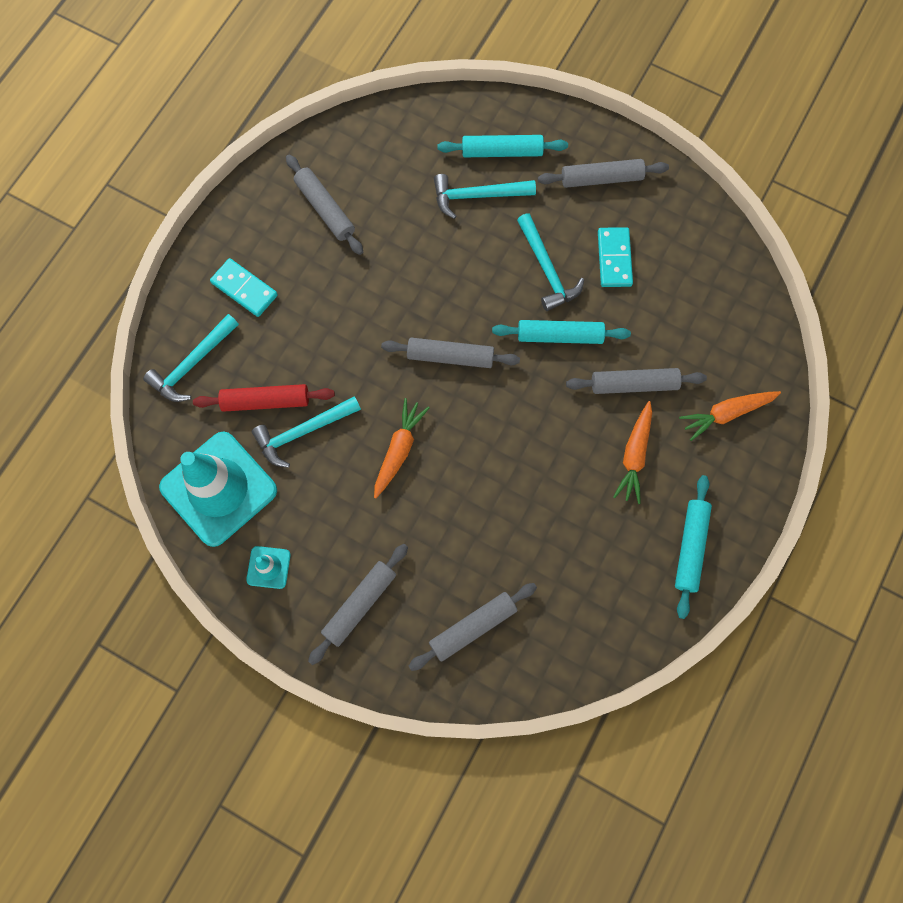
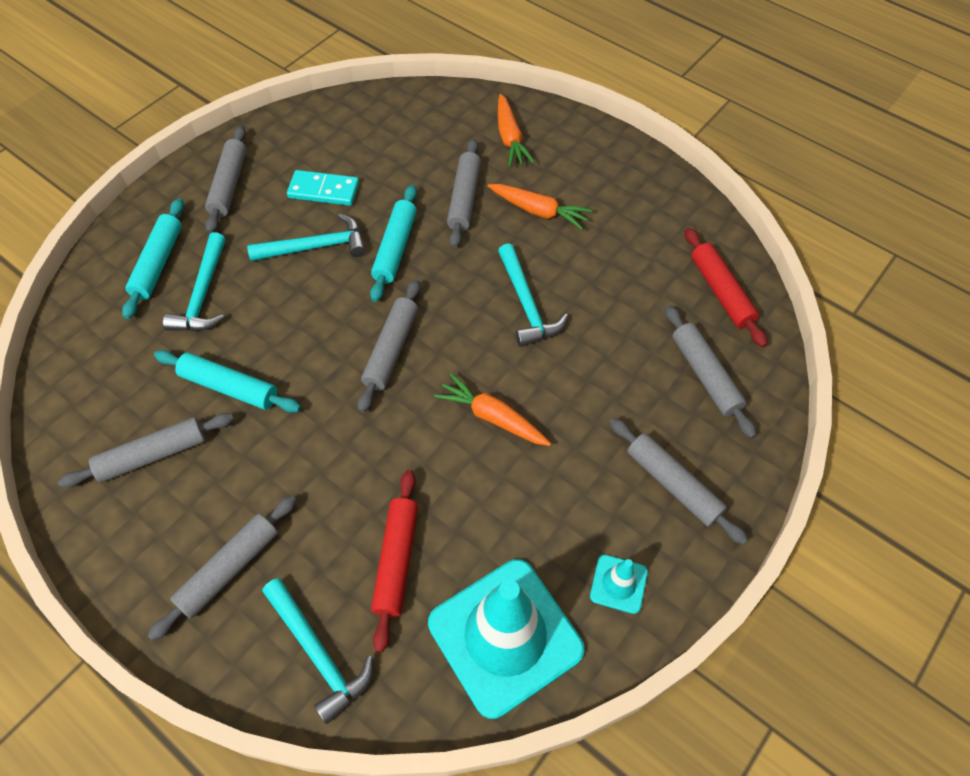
camera: 80 degrees left, 15 degrees down
turquoise domino [210,258,278,317] -> grey rolling pin [148,495,297,641]
turquoise hammer [252,396,361,468] -> turquoise hammer moved to [498,243,568,347]
turquoise rolling pin [675,475,712,619] -> turquoise rolling pin moved to [154,350,301,413]
none -> red rolling pin [685,228,767,347]

